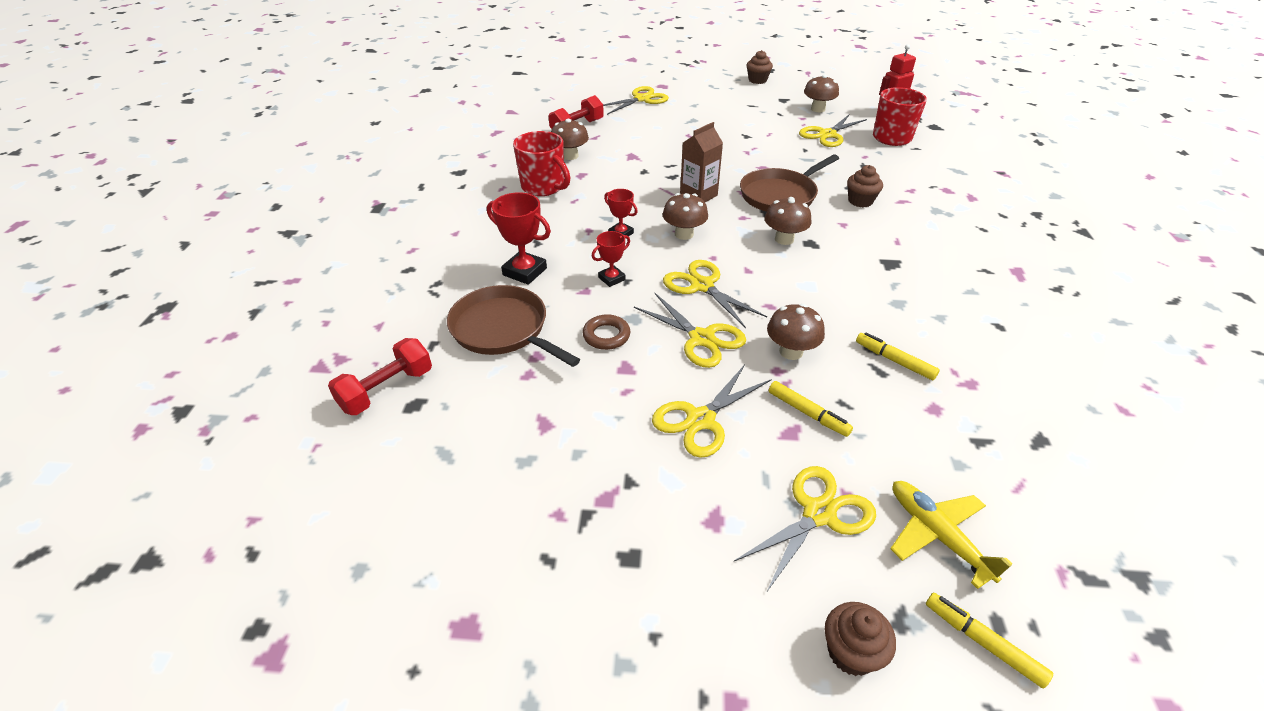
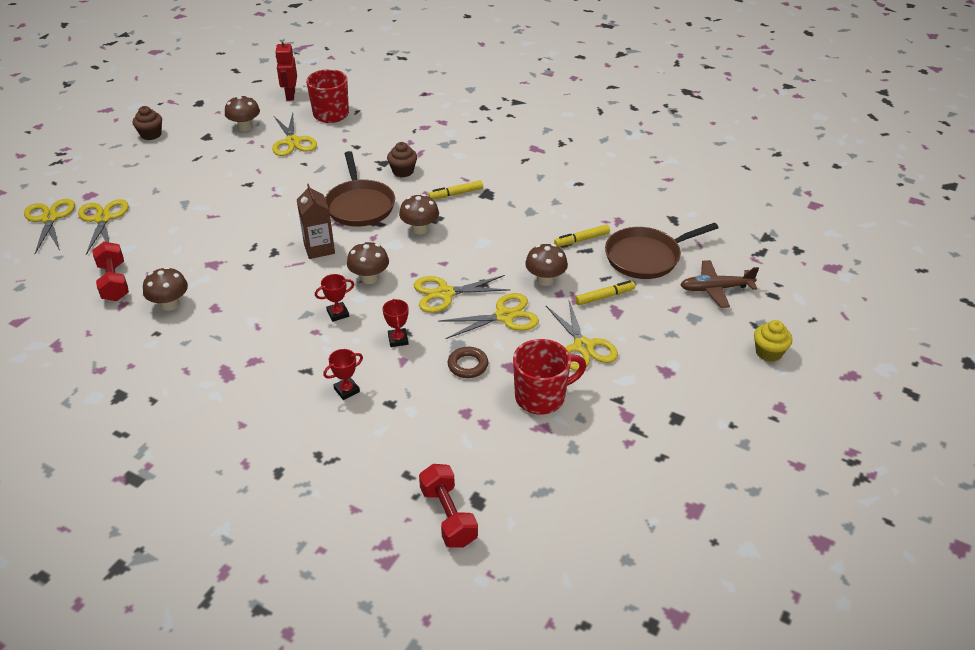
camera: 65 degrees left, 0 degrees up
brown pan [447,285,580,367] -> brown pan moved to [605,223,719,279]
red trophy [487,192,551,285] -> red trophy [323,349,363,400], size x0.61
red mug [513,131,571,196] -> red mug moved to [513,339,586,415]
yellow scissors [734,466,876,593] -> yellow scissors moved to [24,199,75,254]
brown cupcake [825,602,896,676] -> yellow cupcake [754,320,792,362]
yellow plane [891,481,1012,589] -> brown plane [680,260,759,308]
yellow marker [926,592,1053,689] -> yellow marker moved to [428,180,483,199]

